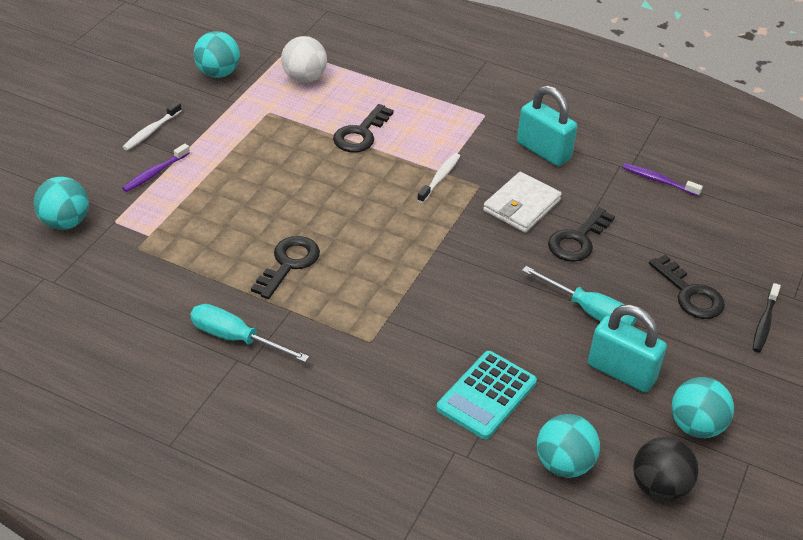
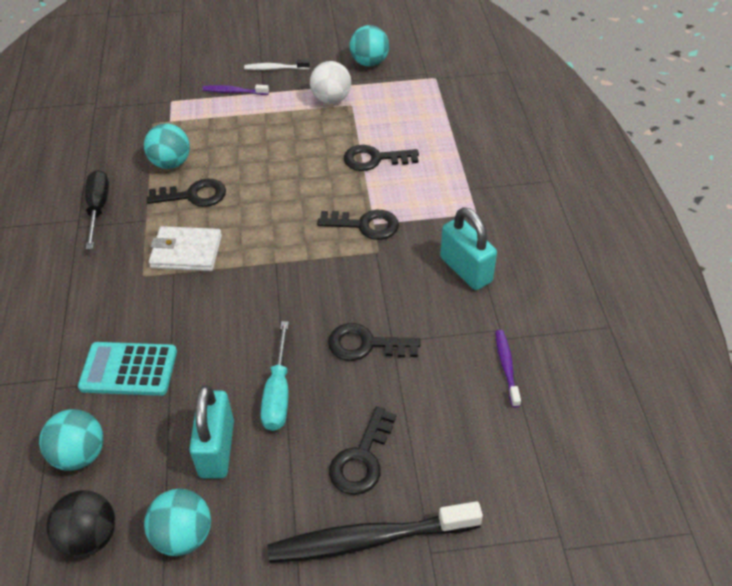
camera: 60 degrees right, 5 degrees up
turquoise ball [34,177,89,230] -> turquoise ball moved to [144,123,190,169]
turquoise screwdriver [190,304,309,362] -> black screwdriver [85,170,109,250]
white ball [281,36,327,83] -> white ball moved to [310,61,351,104]
white toothbrush [417,153,460,203] -> black key [317,210,399,240]
white wallet [483,172,562,233] -> white wallet moved to [149,226,222,271]
turquoise padlock [517,85,577,166] -> turquoise padlock turned 45 degrees counterclockwise [440,207,497,290]
black toothbrush [753,283,781,353] -> black toothbrush [268,501,483,563], size x2.01

